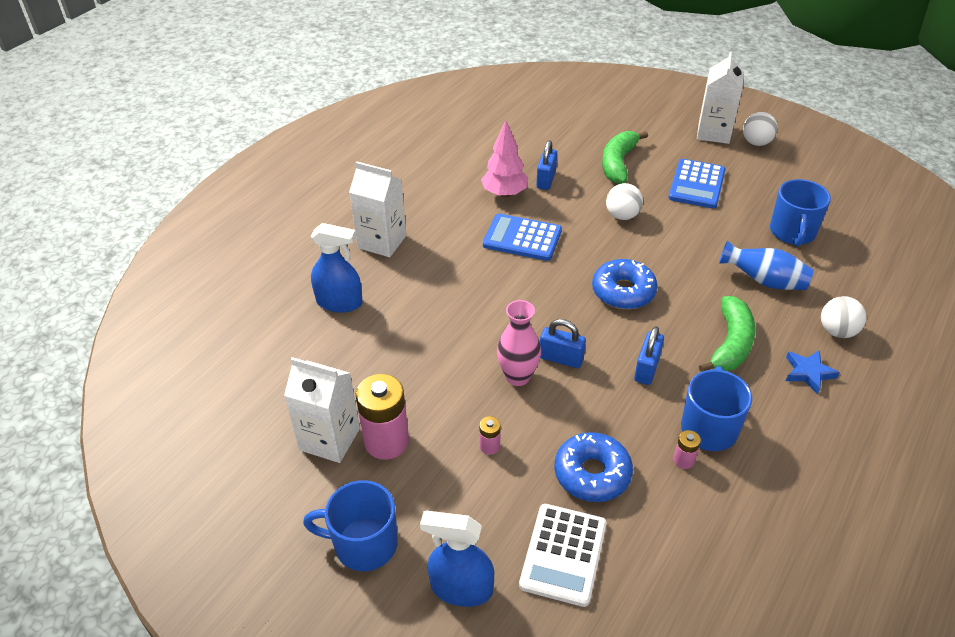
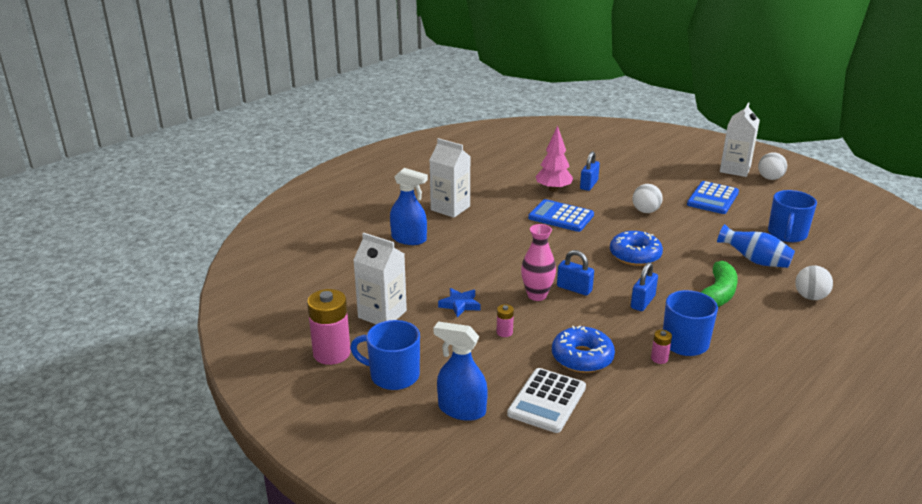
camera: 10 degrees right, 15 degrees down
pink battery [356,374,409,460] -> pink battery moved to [307,289,351,365]
green banana [602,131,648,184] -> none
blue star [786,350,840,394] -> blue star moved to [438,288,481,318]

